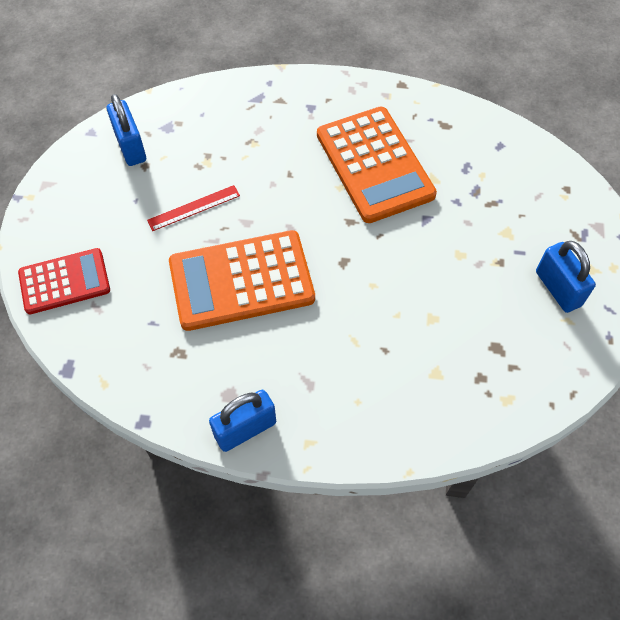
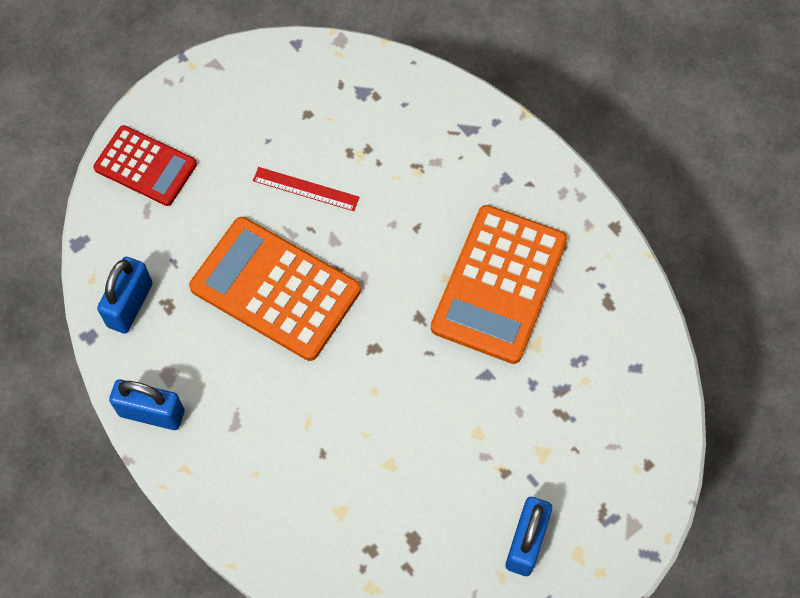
camera: 45 degrees right, 5 degrees up
blue padlock [107,94,146,166] -> blue padlock moved to [97,257,153,333]

